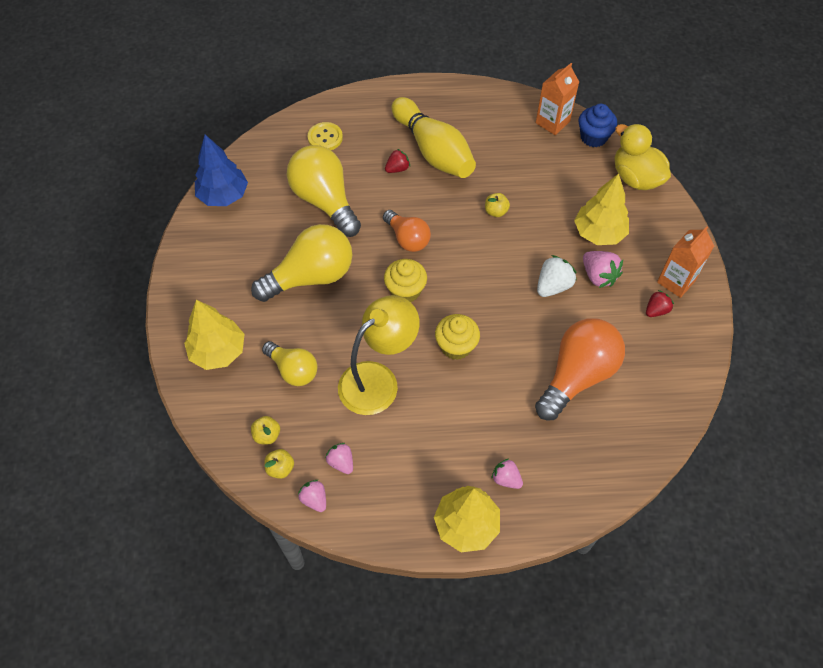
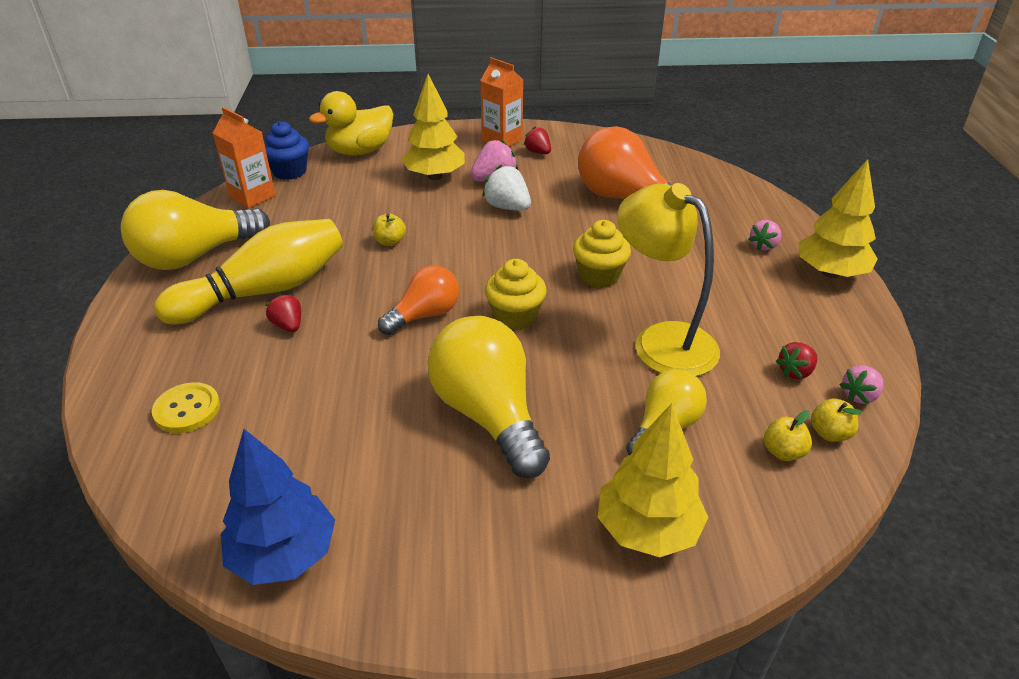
camera: 90 degrees left, 20 degrees down
yellow light bulb [287,145,361,237] -> yellow light bulb moved to [121,190,270,270]
pink strawberry [325,443,353,474] -> red strawberry [776,342,817,379]

